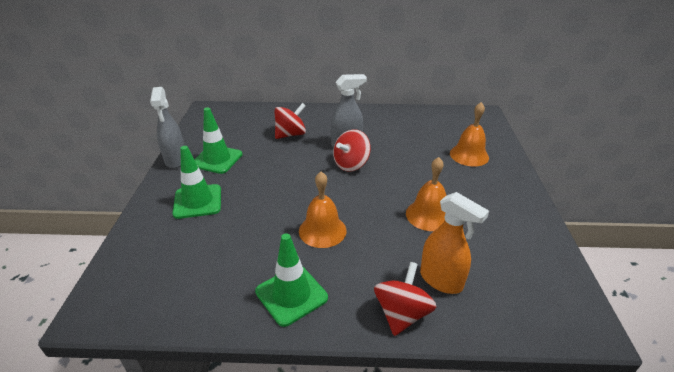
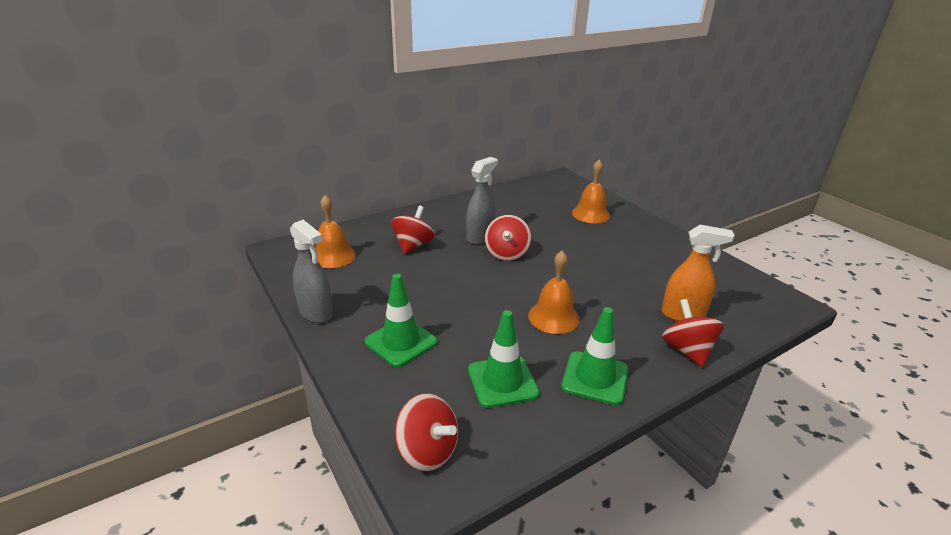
camera: 35 degrees left, 5 degrees down
green traffic cone [194,107,243,174] -> green traffic cone moved to [468,310,540,408]
orange bell [406,157,447,231] -> orange bell moved to [316,195,356,268]
none -> red spinning top [395,393,458,471]

